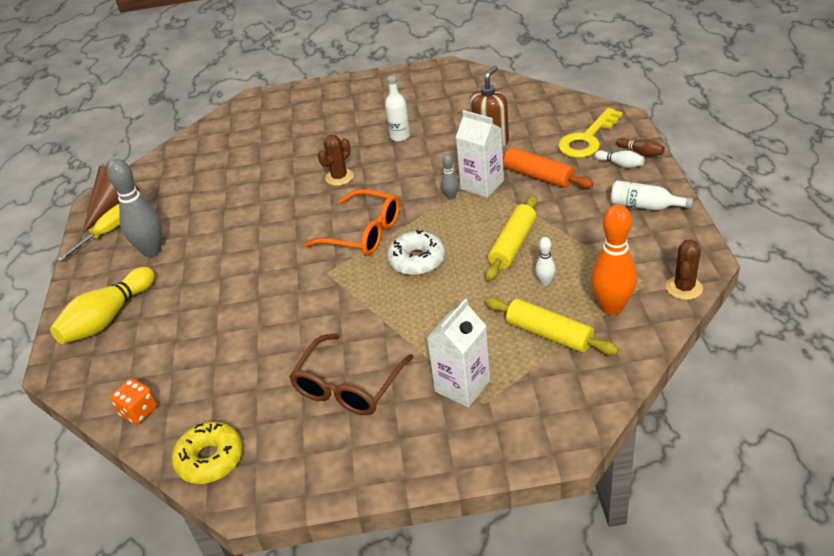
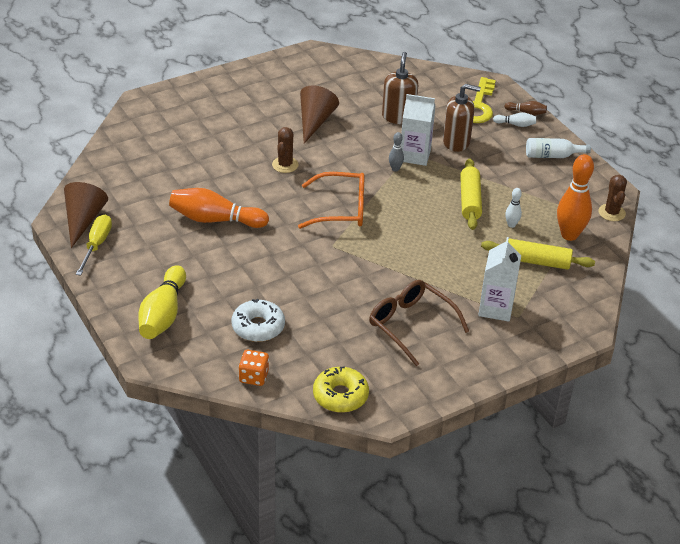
camera: 30 degrees left, 0 degrees up
grey bowling pin [107,159,162,257] -> none
brown glasses [289,333,414,415] -> brown glasses turned 135 degrees clockwise [369,280,469,366]
white bottle [385,75,410,142] -> brown cone [300,85,339,144]
white donut [387,230,445,275] -> white donut moved to [232,299,285,342]
orange rolling pin [503,148,593,188] -> brown soap dispenser [443,84,481,152]
none -> orange bowling pin [169,188,269,228]

